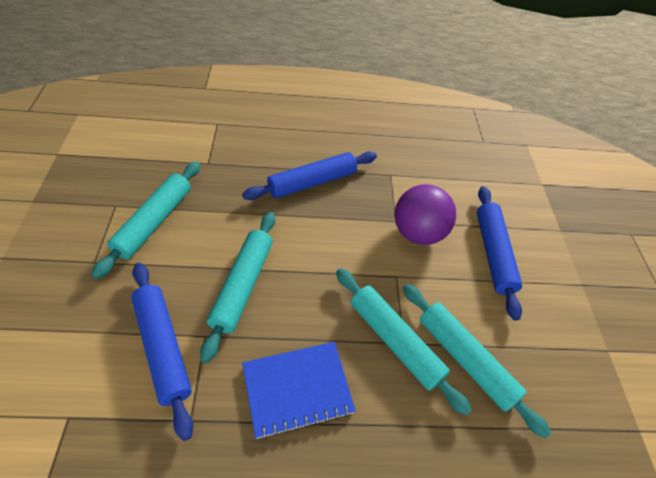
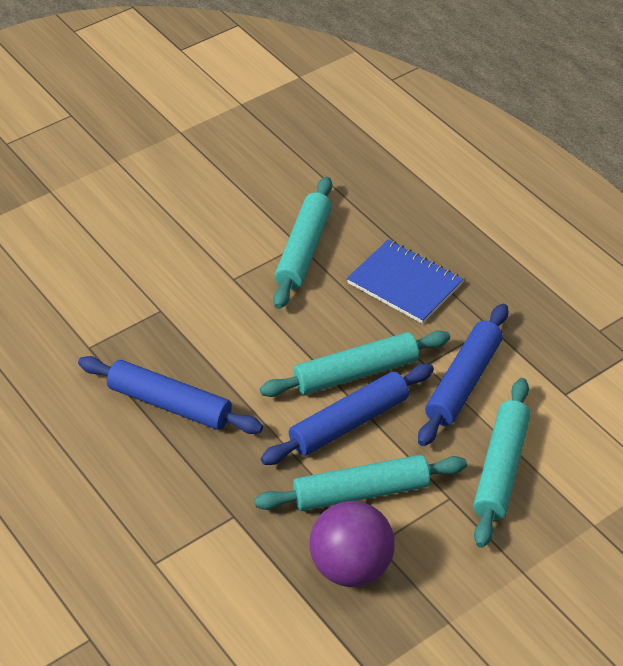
camera: 120 degrees left, 5 degrees down
purple ball [394,184,456,245] -> purple ball moved to [309,501,395,587]
turquoise rolling pin [403,284,551,438] -> turquoise rolling pin moved to [473,378,531,548]
blue rolling pin [477,186,522,320] -> blue rolling pin moved to [261,364,434,465]

